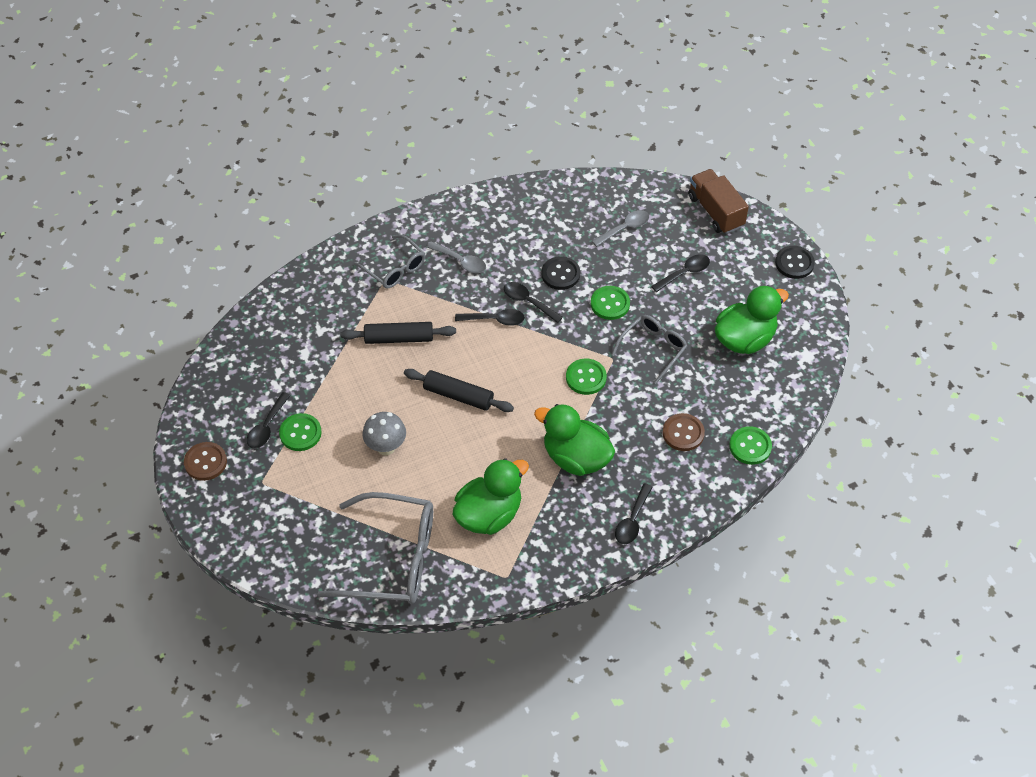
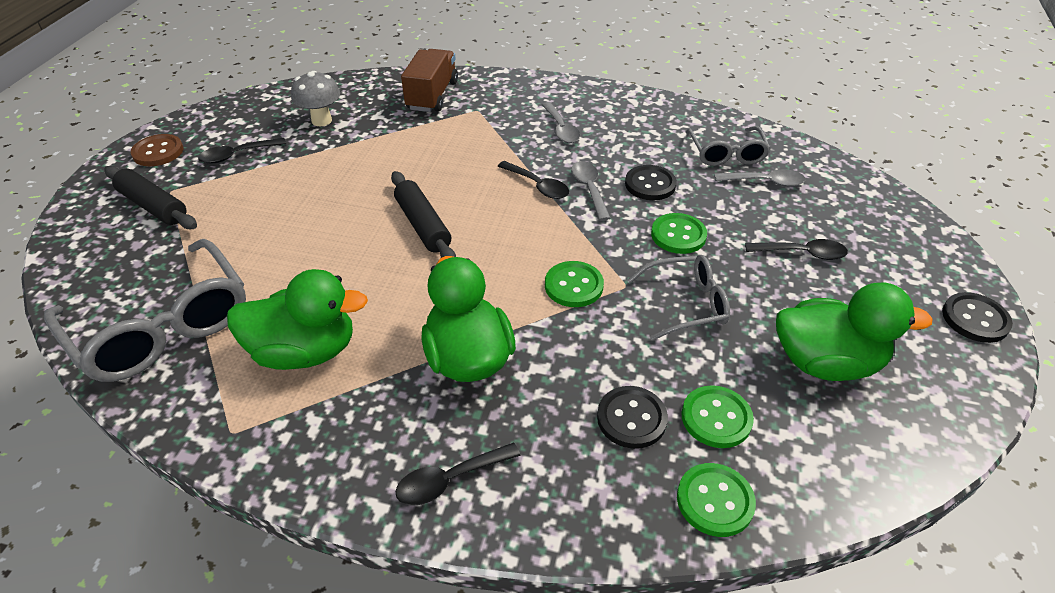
camera: 40 degrees right, 10 degrees down
green button [279,413,322,451] -> green button moved to [681,385,754,448]
black rolling pin [340,322,456,344] -> black rolling pin moved to [104,166,197,229]
grey glasses [354,235,425,288] -> grey glasses moved to [686,126,771,166]
grey mushroom [362,412,406,456] -> grey mushroom moved to [291,71,340,126]
black spoon [504,282,563,323] -> grey spoon [571,161,610,221]
brown button [663,413,705,451] -> black button [597,386,668,449]
brown truck [688,169,749,234] -> brown truck moved to [401,49,458,112]

